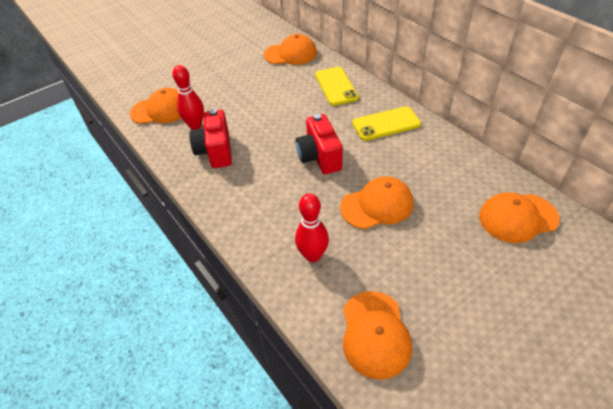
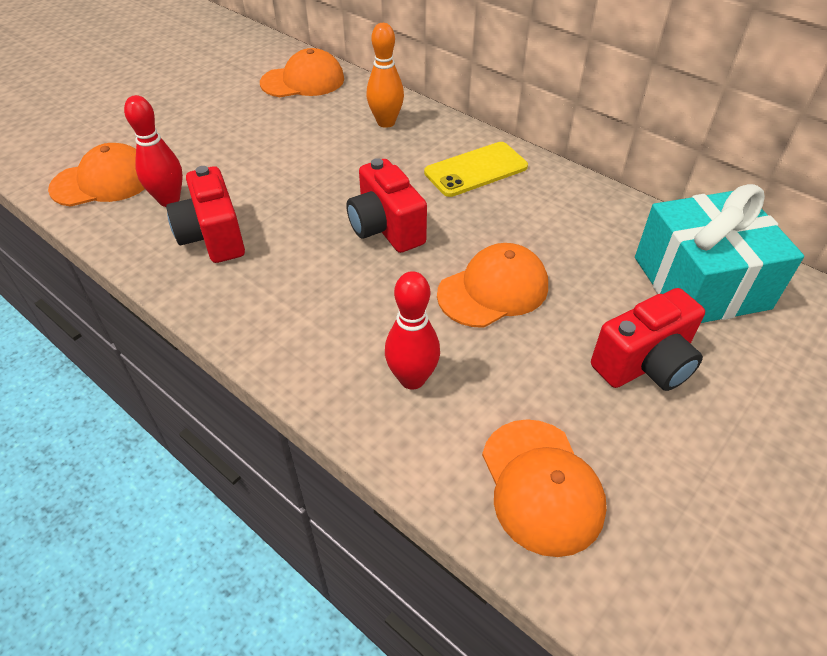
camera: 15 degrees left, 0 degrees up
yellow phone [315,67,359,106] -> orange bowling pin [366,23,404,128]
orange cap [479,192,560,243] -> turquoise gift [635,184,804,323]
none -> red camera [591,288,705,391]

